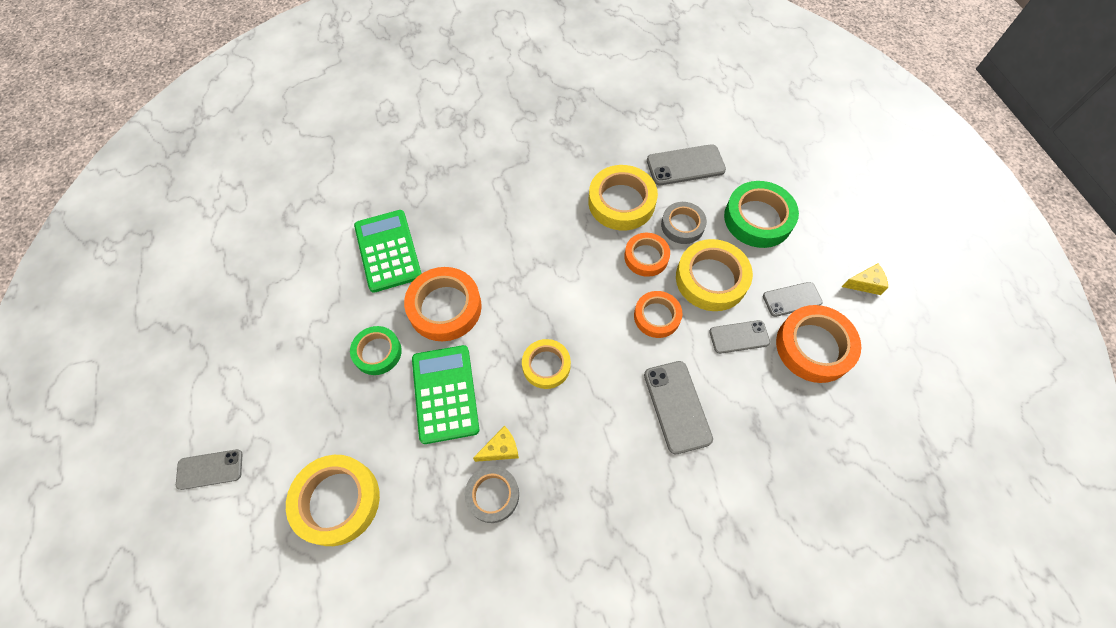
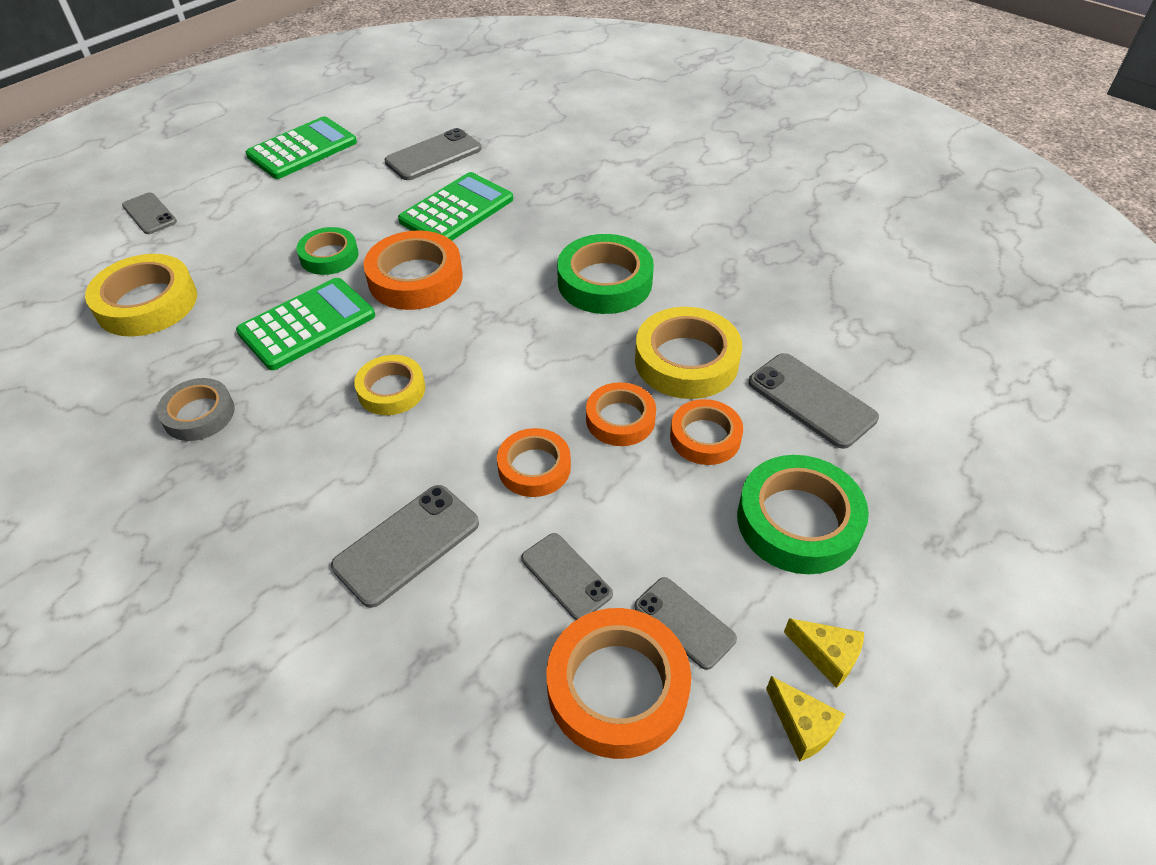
camera: 60 degrees right, 15 degrees down
yellow cheese [473,426,519,462] -> yellow cheese moved to [784,618,864,688]
grey tape [661,202,707,244] -> orange tape [670,399,743,465]
yellow tape [676,239,753,311] -> none
none -> green calculator [246,116,357,179]
none -> grey phone [385,128,481,180]
none -> green tape [557,234,654,314]

